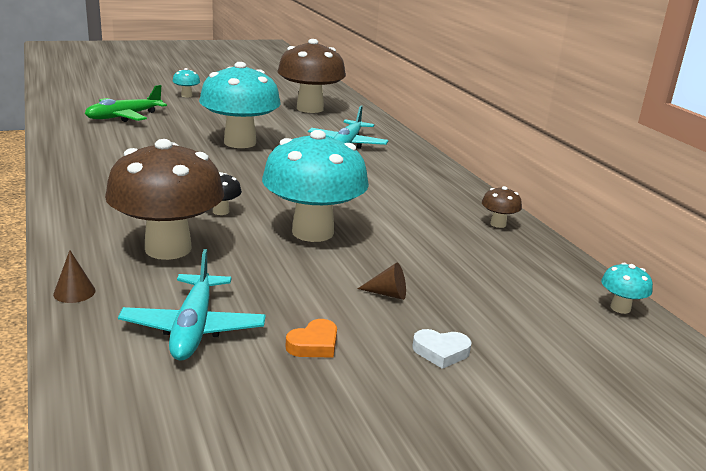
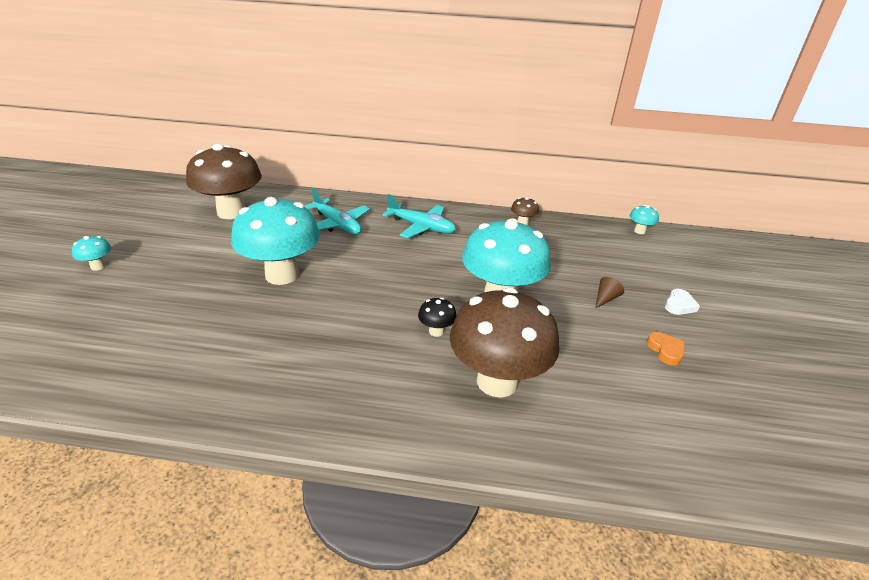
camera: 60 degrees left, 10 degrees up
brown cone [53,250,96,303] -> none
green plane [85,85,167,122] -> none
turquoise plane [118,249,266,361] -> turquoise plane moved to [382,194,456,238]

